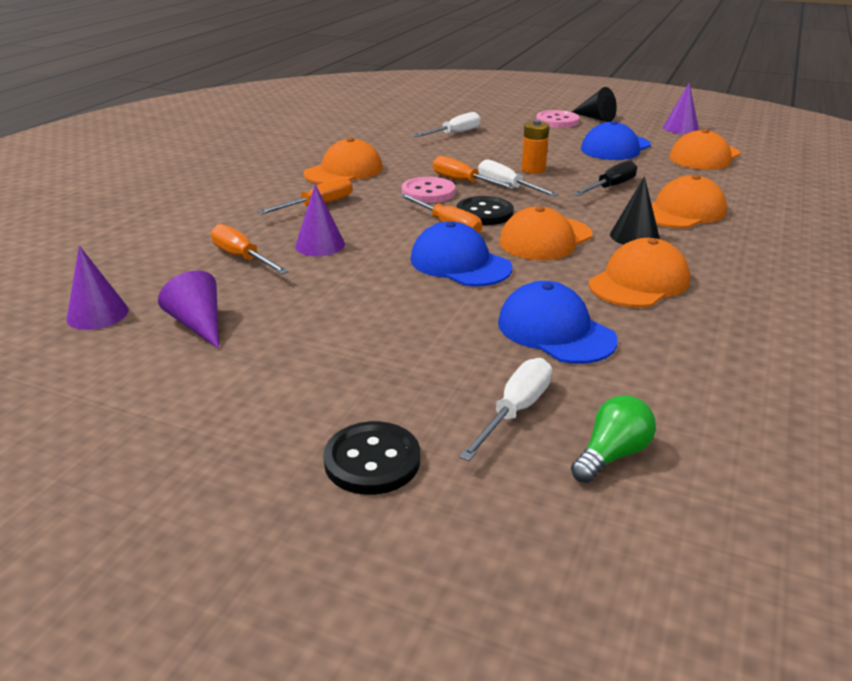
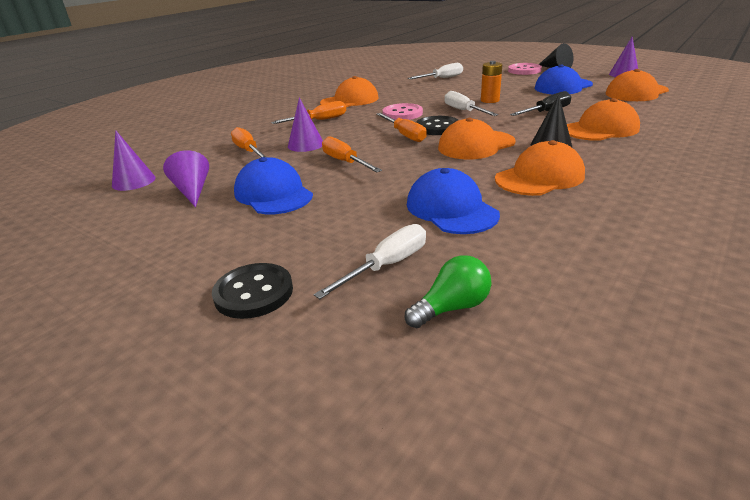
camera: 15 degrees right, 0 degrees up
blue cap [411,221,512,287] -> blue cap moved to [234,157,313,214]
orange screwdriver [433,156,516,189] -> orange screwdriver moved to [322,136,382,172]

